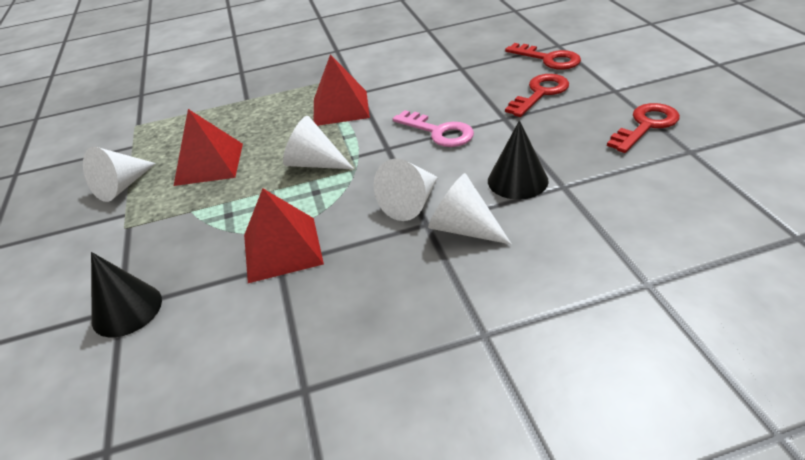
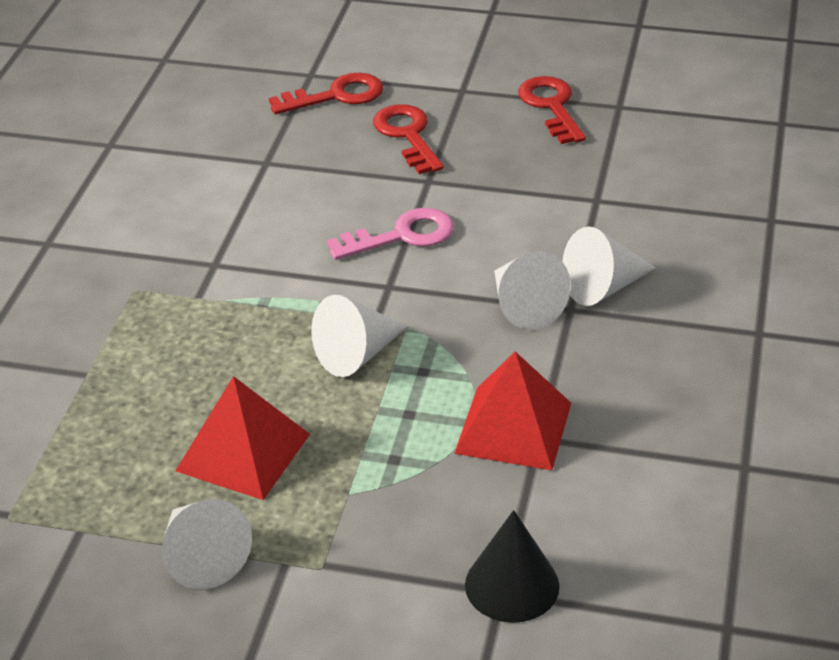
camera: 65 degrees left, 0 degrees up
red pyramid [314,54,370,126] -> none
black cone [488,120,549,199] -> none

